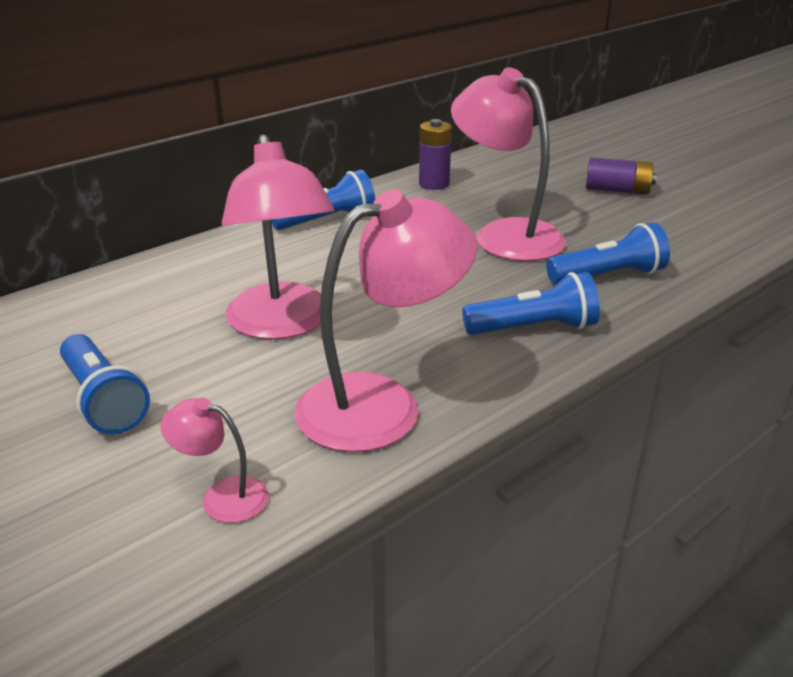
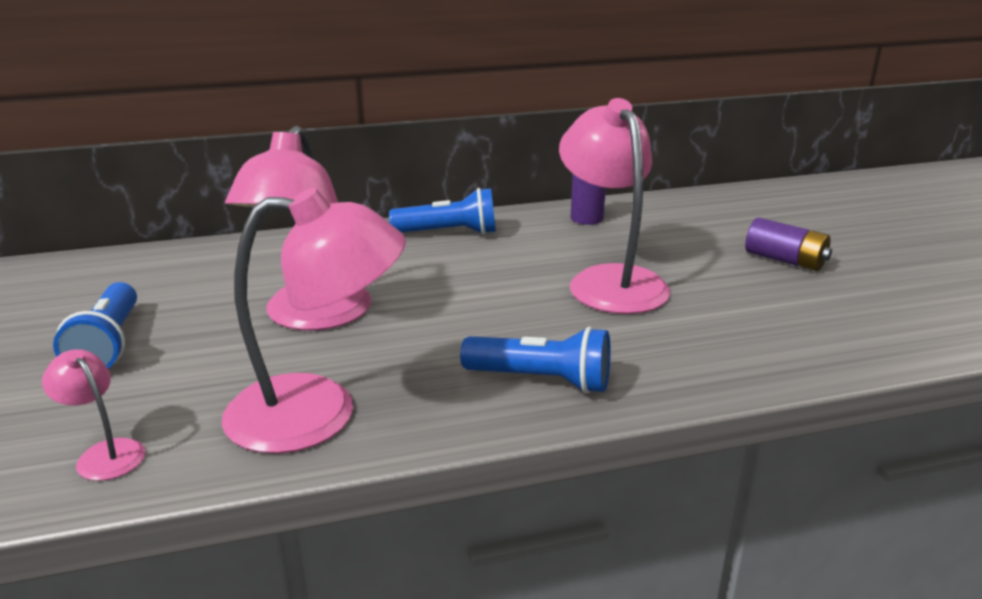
camera: 25 degrees right, 5 degrees down
blue flashlight [546,222,670,284] -> none

